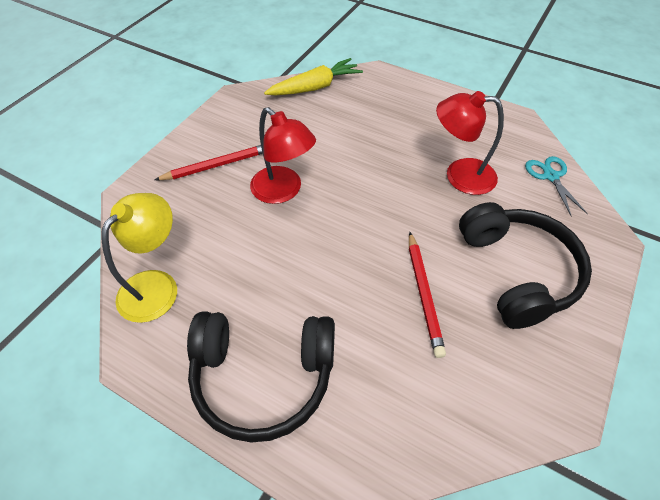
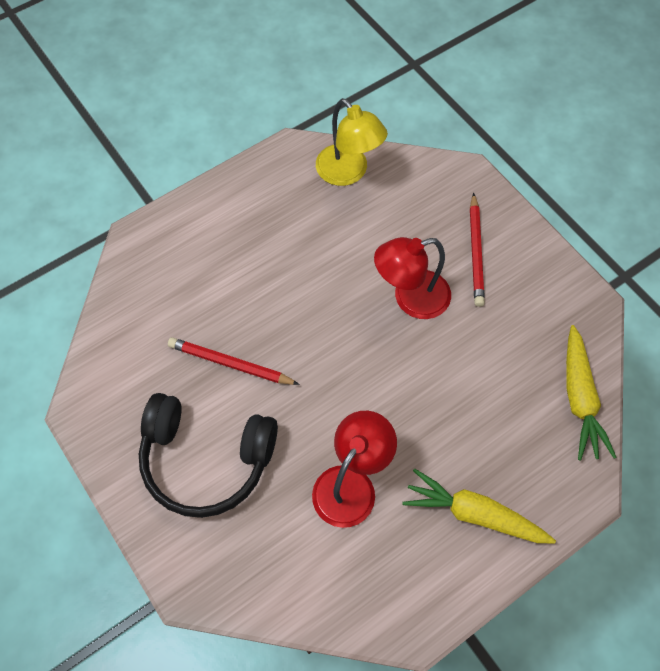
camera: 115 degrees right, 10 degrees up
black headphones [187,311,335,443] -> none
turquoise scissors [525,156,588,216] -> none
none -> yellow carrot [402,468,556,543]

